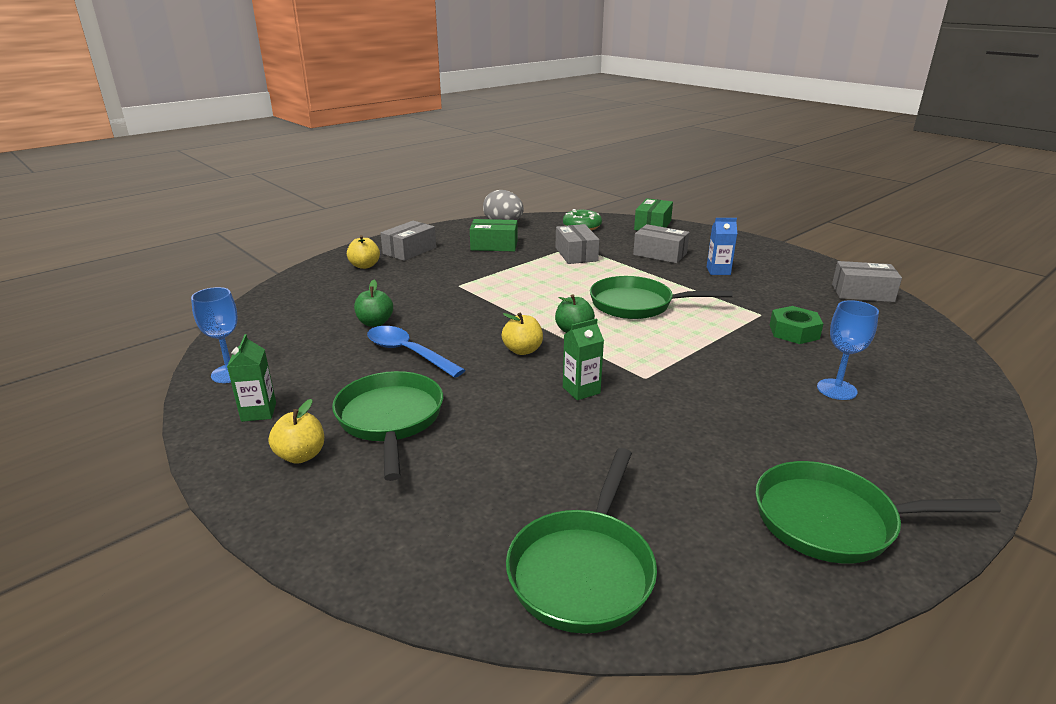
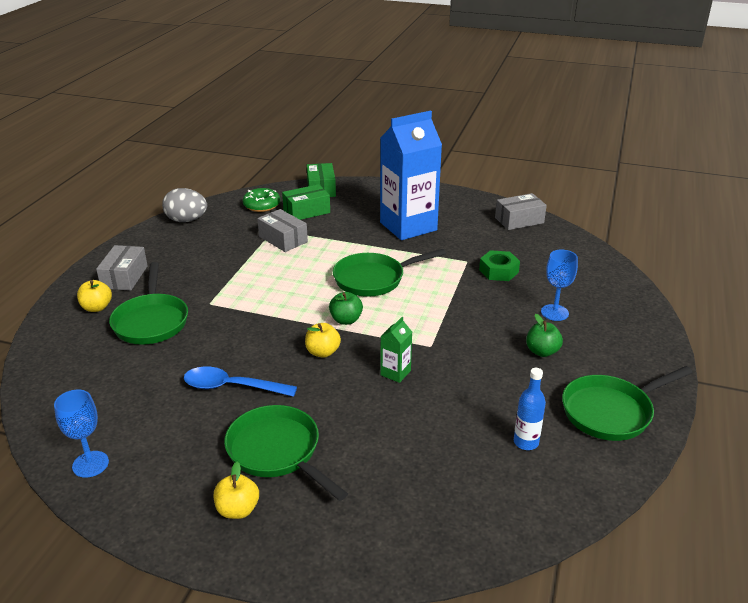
camera: 30 degrees left, 5 degrees up
green carton [227,334,276,422] -> none
green apple [354,280,393,327] -> green apple moved to [526,314,563,357]
green box [470,219,518,251] -> green box moved to [282,184,330,220]
green pan [506,448,657,634] -> green pan moved to [109,262,188,345]
grey box [633,224,690,263] -> none
blue carton [707,218,737,275] -> blue carton [380,111,442,240], size x2.46
none -> blue bottle [514,368,546,450]

